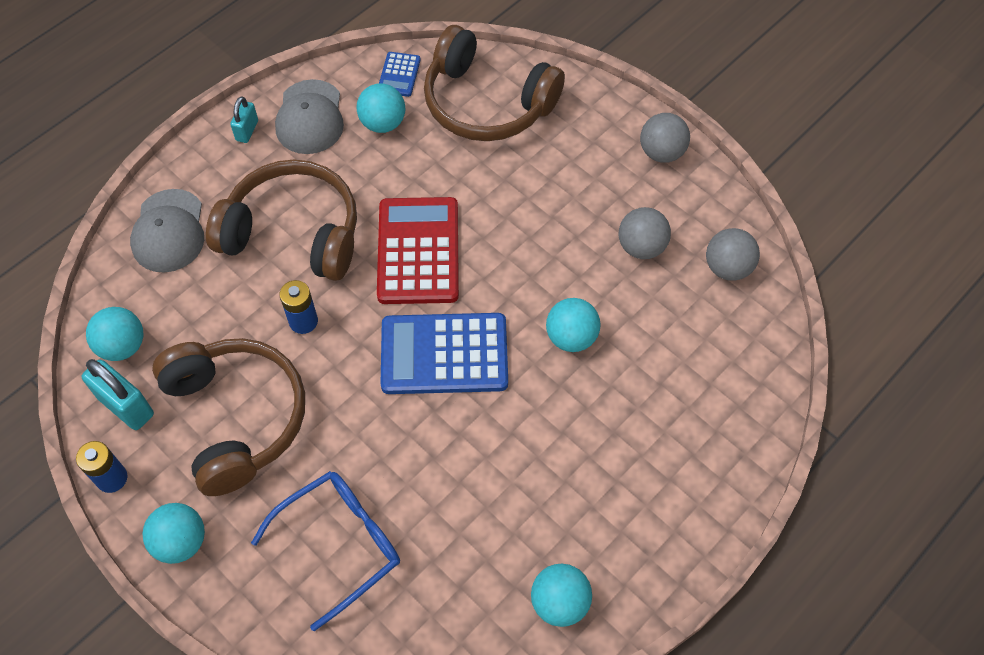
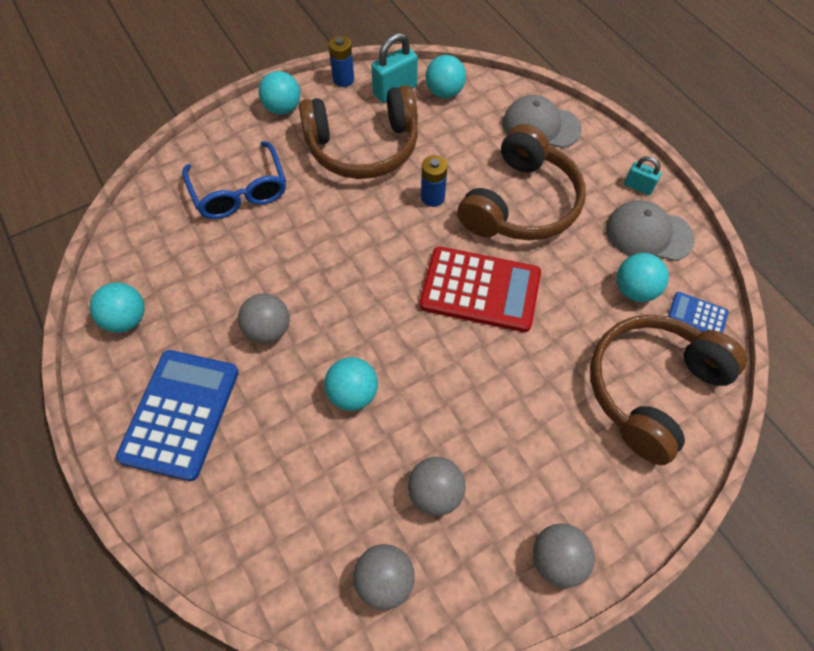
camera: 105 degrees right, 0 degrees up
blue calculator [381,313,508,394] -> blue calculator moved to [116,350,239,481]
none -> grey ball [238,293,290,344]

